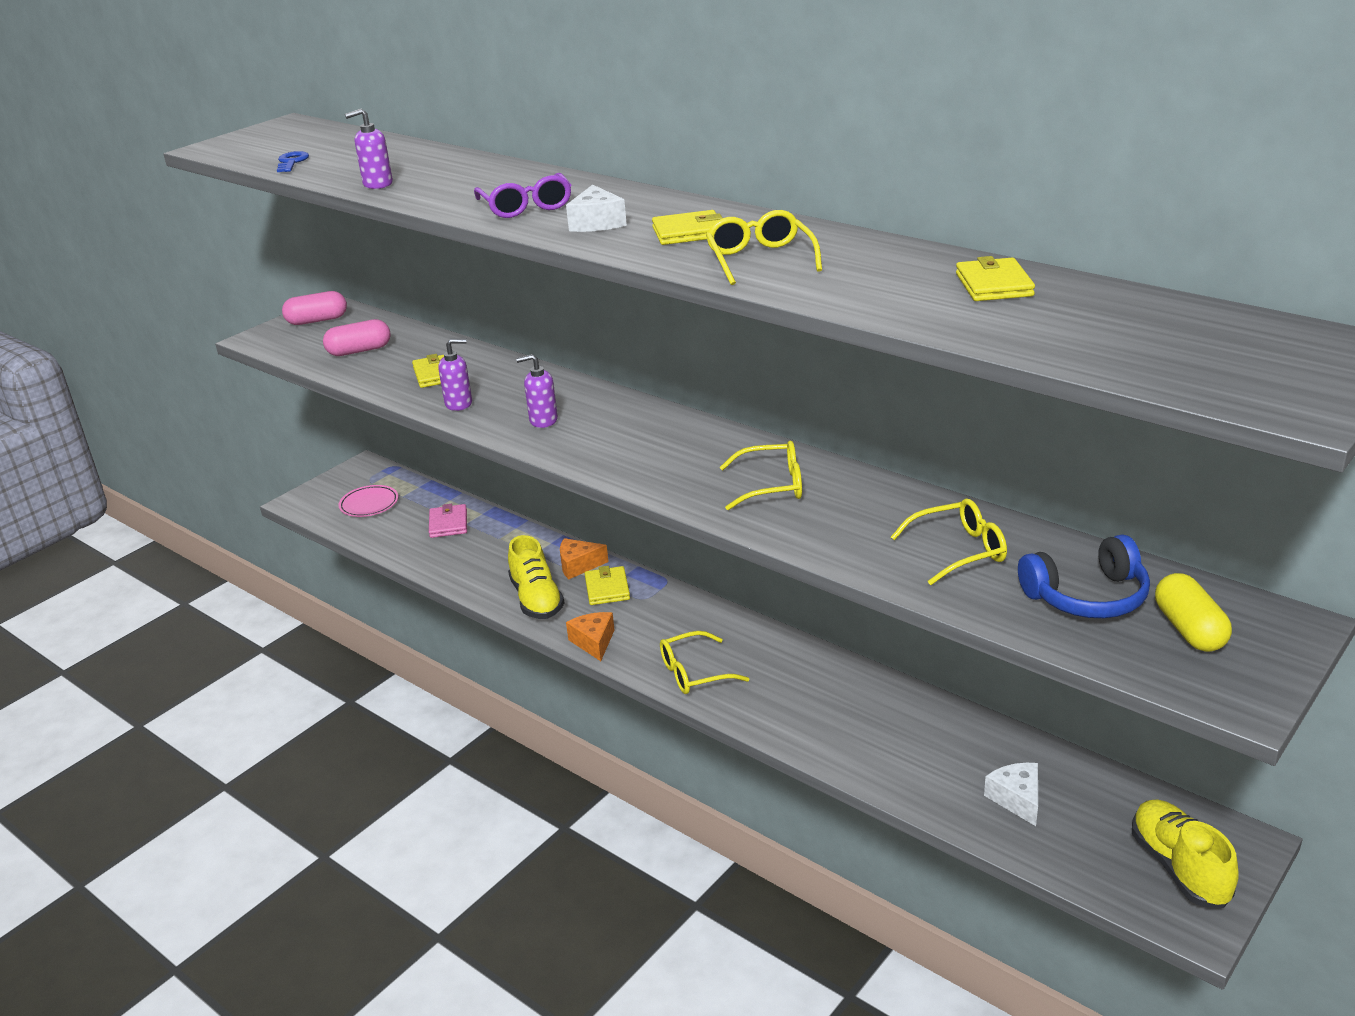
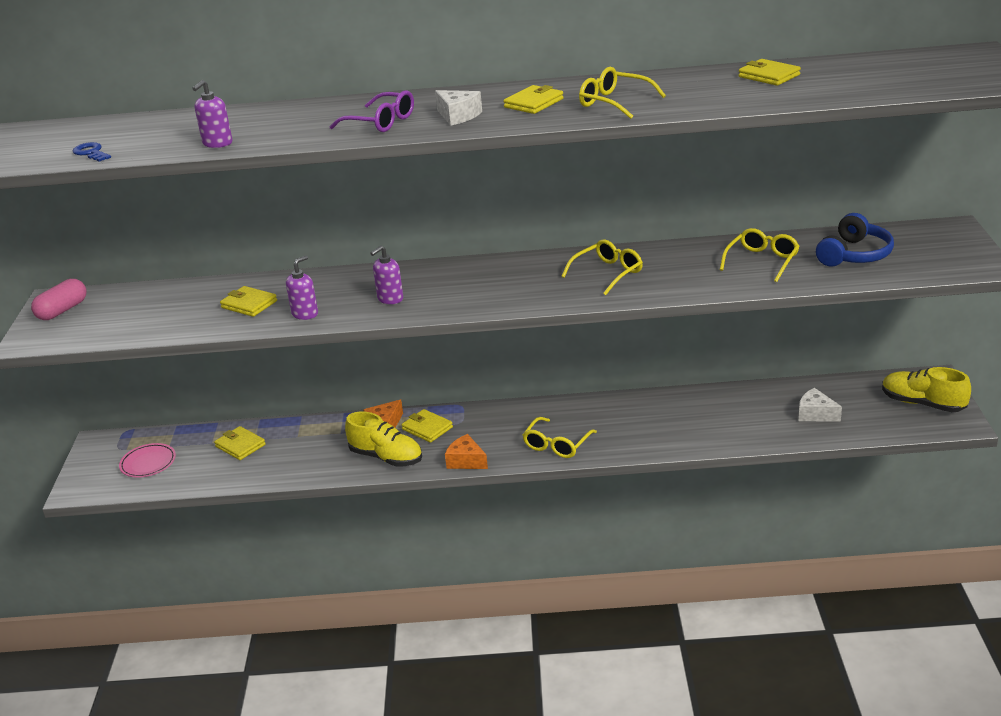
camera: 40 degrees left, 0 degrees up
pink capsule [323,319,391,356] -> none
pink wallet [429,504,467,538] -> yellow wallet [214,426,266,460]
yellow capsule [1155,573,1232,652] -> none

